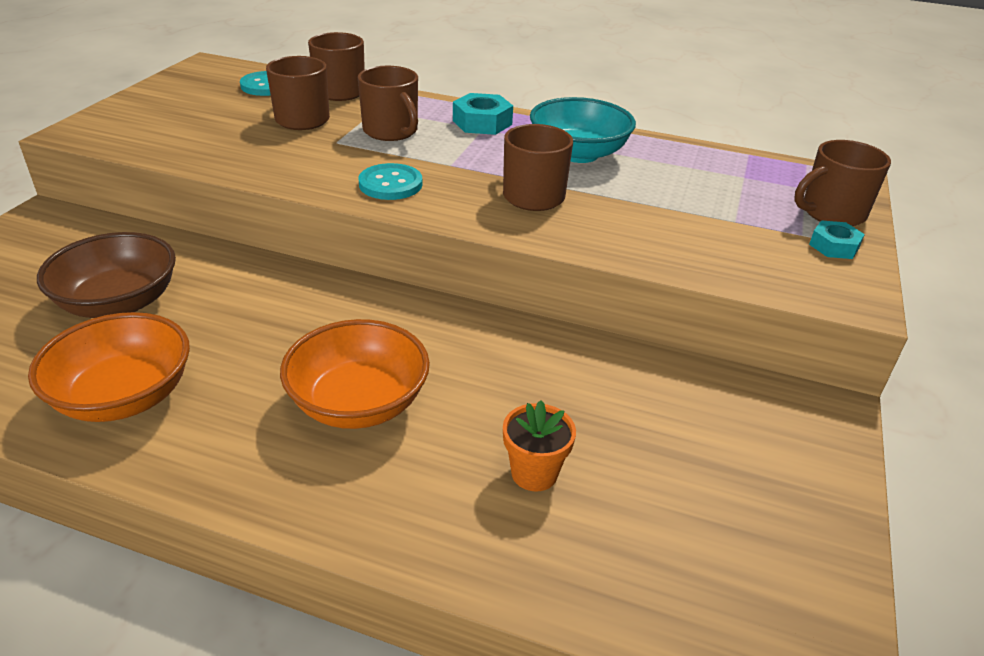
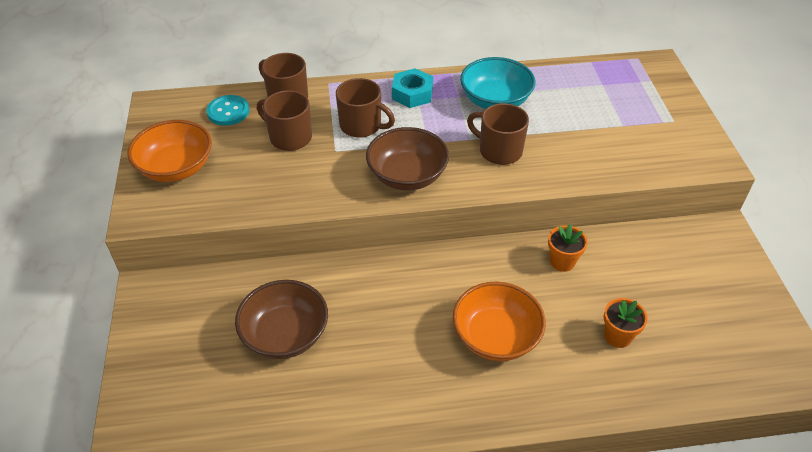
camera: 25 degrees left, 10 degrees up
orange bowl [28,312,190,422] -> orange bowl moved to [127,120,212,182]
turquoise button [359,163,422,200] -> brown bowl [366,127,449,191]
brown mug [794,140,891,226] -> none
turquoise nut [809,220,865,259] -> none
none -> orange flower pot [548,224,588,272]

